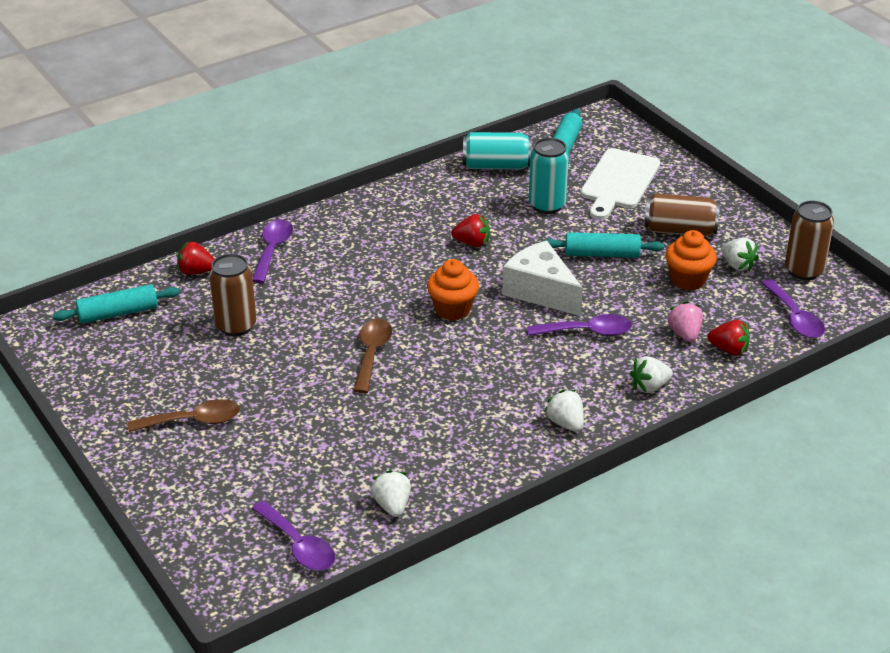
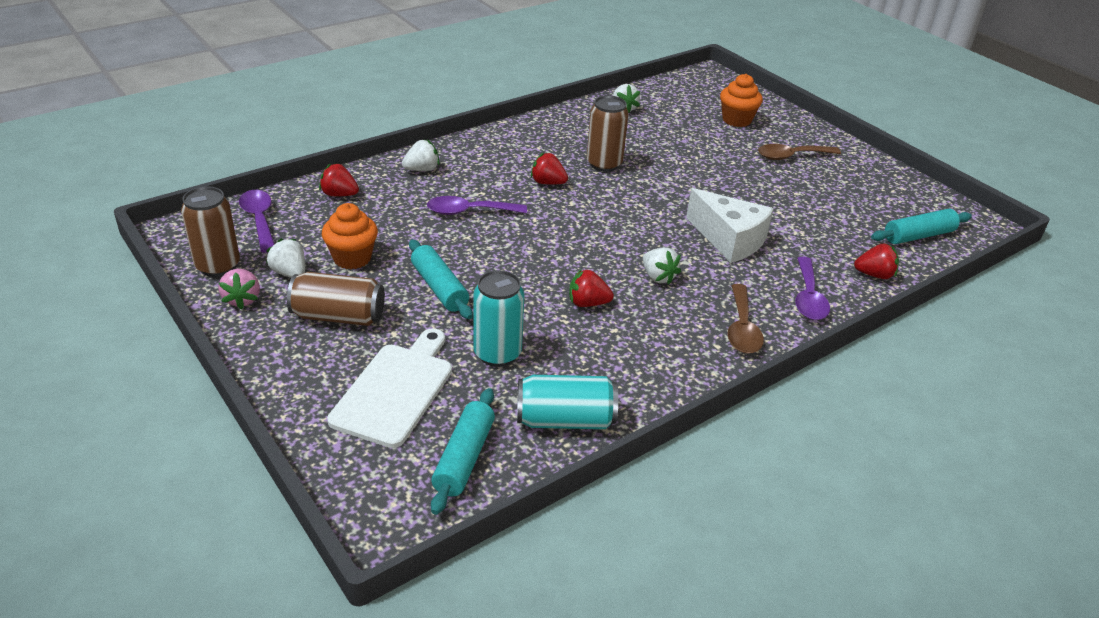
camera: 175 degrees right, 0 degrees up
brown can [209,254,257,336] -> brown can moved to [587,95,629,172]
purple spoon [252,501,335,571] -> none
brown spoon [353,319,392,393] -> brown spoon moved to [727,284,764,354]
orange cupcake [427,259,479,321] -> orange cupcake moved to [720,74,763,127]
white cheese [502,241,583,316] -> white cheese moved to [686,188,773,263]
turquoise rolling pin [542,232,664,258] -> turquoise rolling pin turned 60 degrees clockwise [409,239,473,319]
white strawberry [545,390,584,432] -> white strawberry moved to [643,247,681,285]
pink strawberry [667,301,703,342] -> pink strawberry moved to [219,269,260,309]
none -> red strawberry [531,153,568,185]

